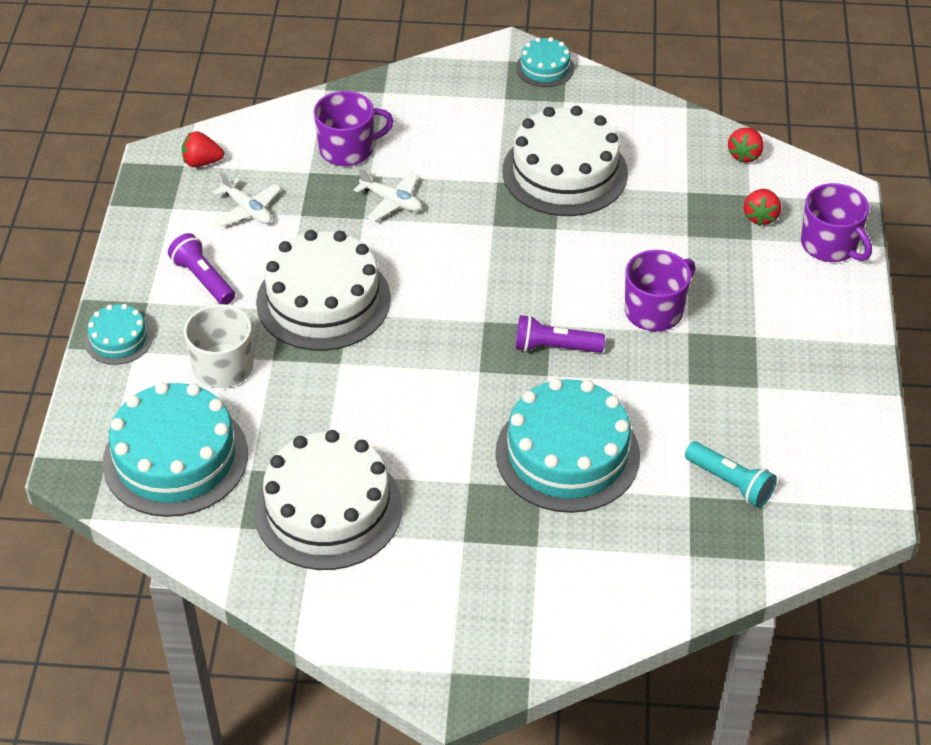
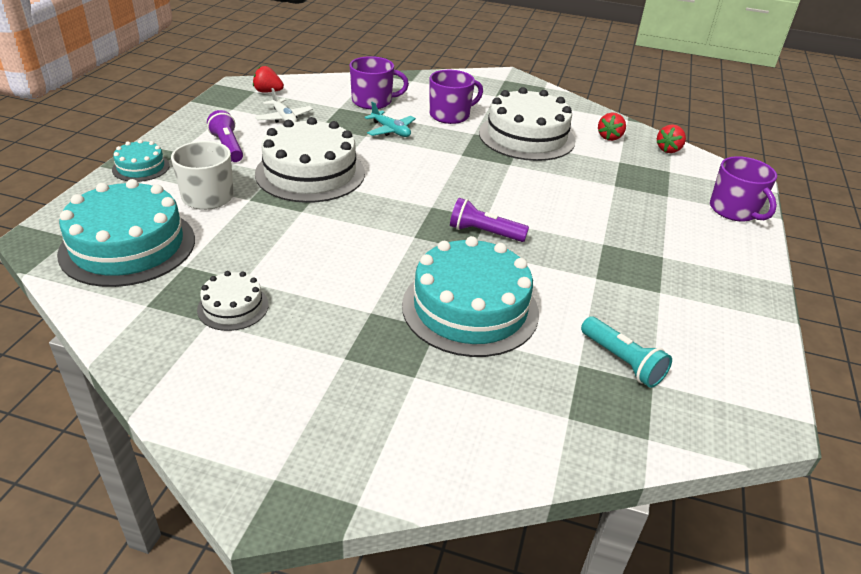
camera: 10 degrees right, 10 degrees down
white cake [254,430,402,570] -> white cake [197,271,269,331], size x0.49
white plane [354,167,422,221] -> turquoise plane [365,101,416,137]
turquoise cake [516,37,574,87] -> none
purple mug [625,250,695,332] -> purple mug moved to [429,70,483,124]
red strawberry [744,189,781,226] -> red strawberry moved to [598,112,626,141]

